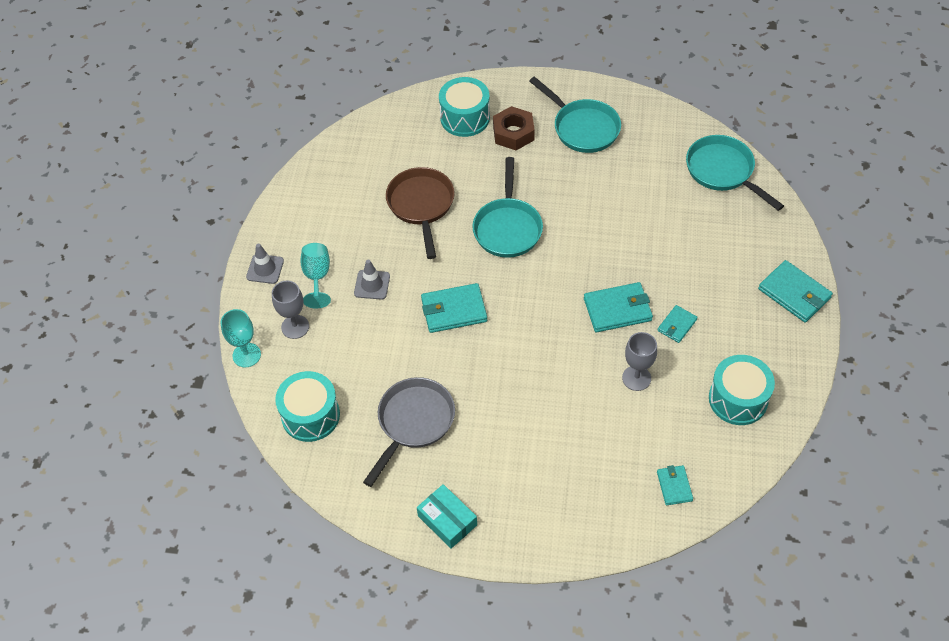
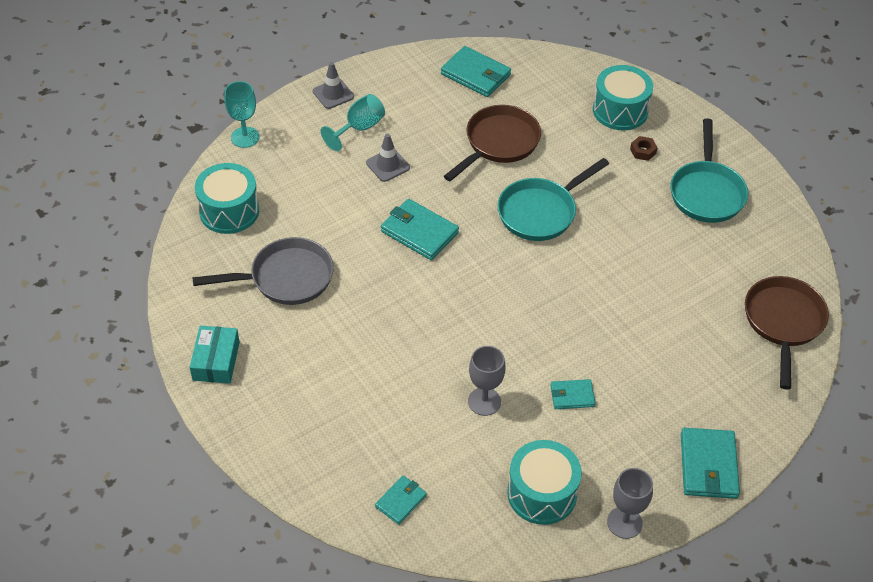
camera: 45 degrees right, 5 degrees down
grey goblet [272,280,309,339] -> grey goblet moved to [607,468,653,539]
brown nut [493,106,535,150] -> brown nut [630,136,658,161], size x0.52
turquoise wallet [584,282,653,332] -> turquoise wallet moved to [441,46,511,97]
turquoise pan [686,135,784,211] -> brown pan [745,276,829,390]

